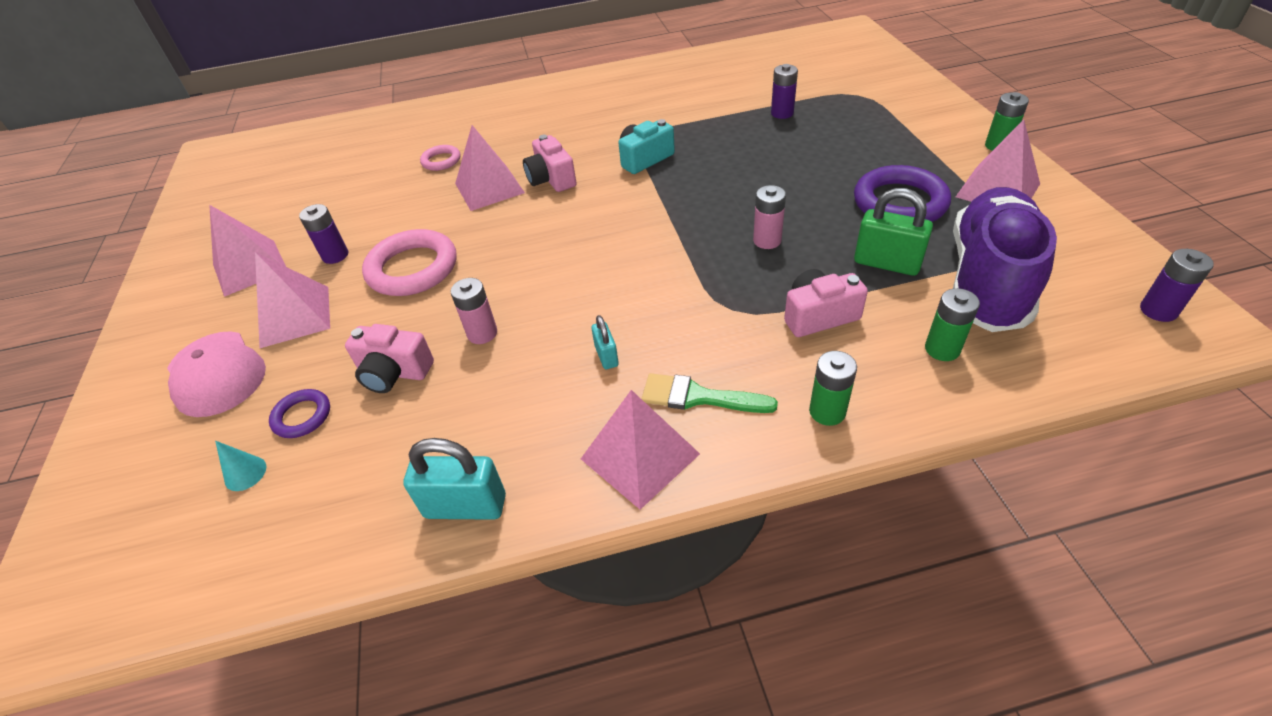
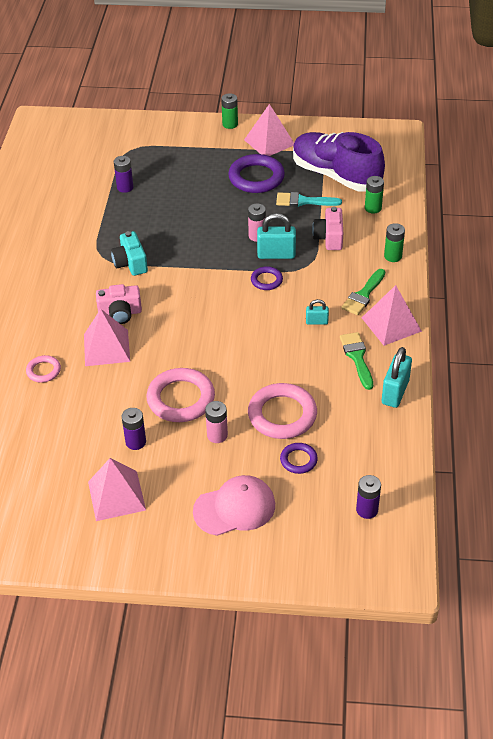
camera: 75 degrees left, 0 degrees up
turquoise cone [215,441,266,491] -> none
pink pyramid [255,252,330,348] -> none
pink camera [345,324,434,393] -> pink ring [248,383,317,439]
pink battery [451,278,497,344] -> pink battery moved to [205,401,228,443]
green padlock [854,188,933,276] -> turquoise brush [276,192,342,207]
purple battery [1140,249,1214,322] -> purple battery moved to [356,475,381,519]
none -> purple ring [251,266,283,290]
none -> turquoise padlock [257,213,296,259]
none -> green brush [340,332,373,390]

